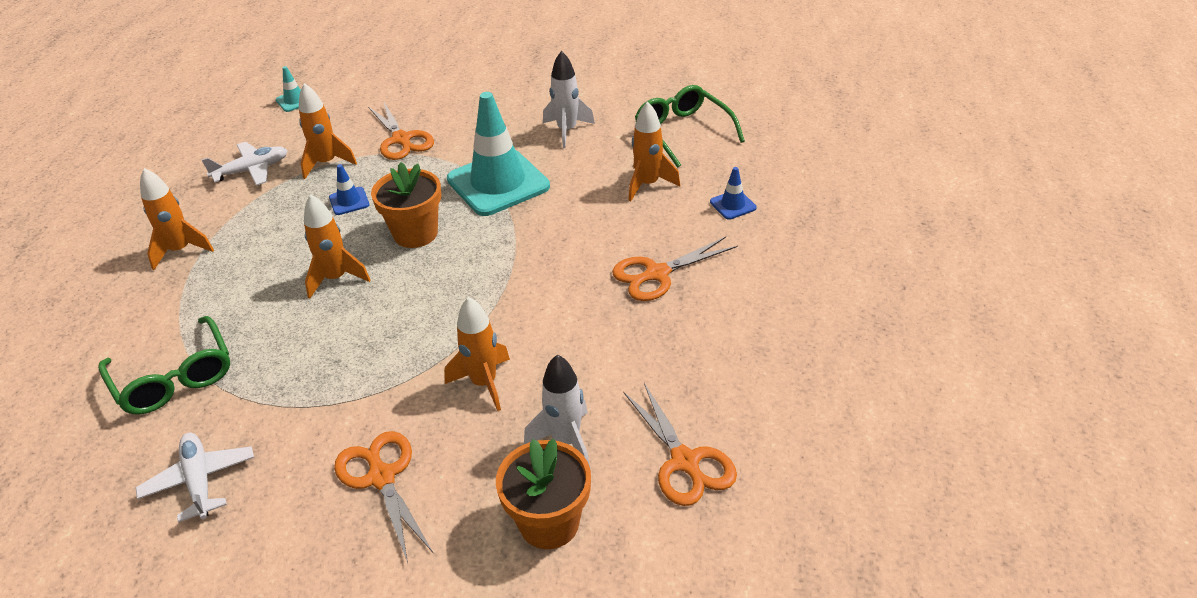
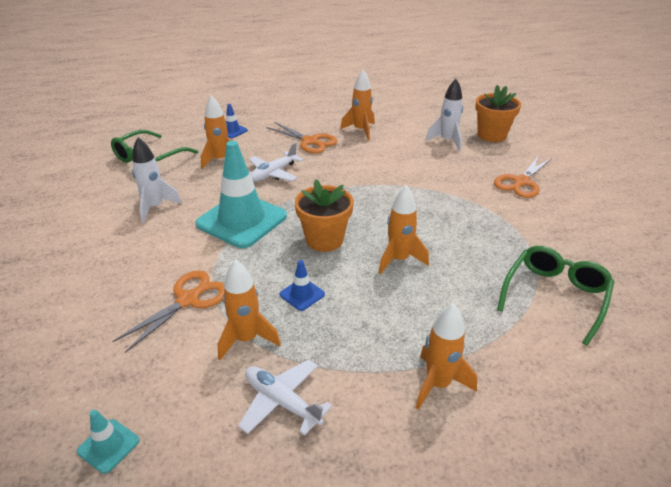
camera: 115 degrees left, 5 degrees down
white plane [135,433,254,523] -> white plane moved to [249,143,303,181]
orange rocket [444,297,510,411] -> orange rocket moved to [340,70,375,140]
orange scissors [624,383,737,506] -> none

